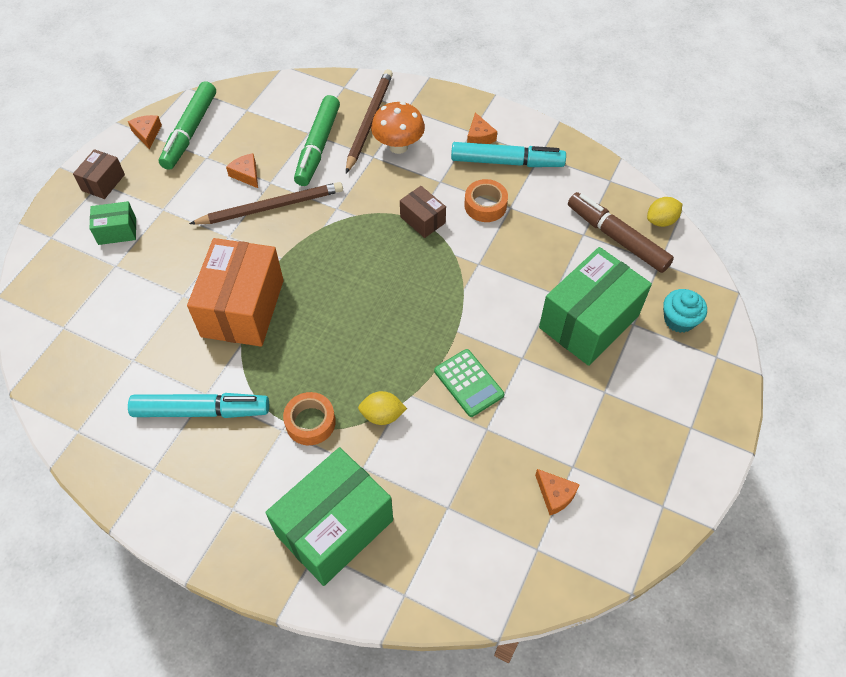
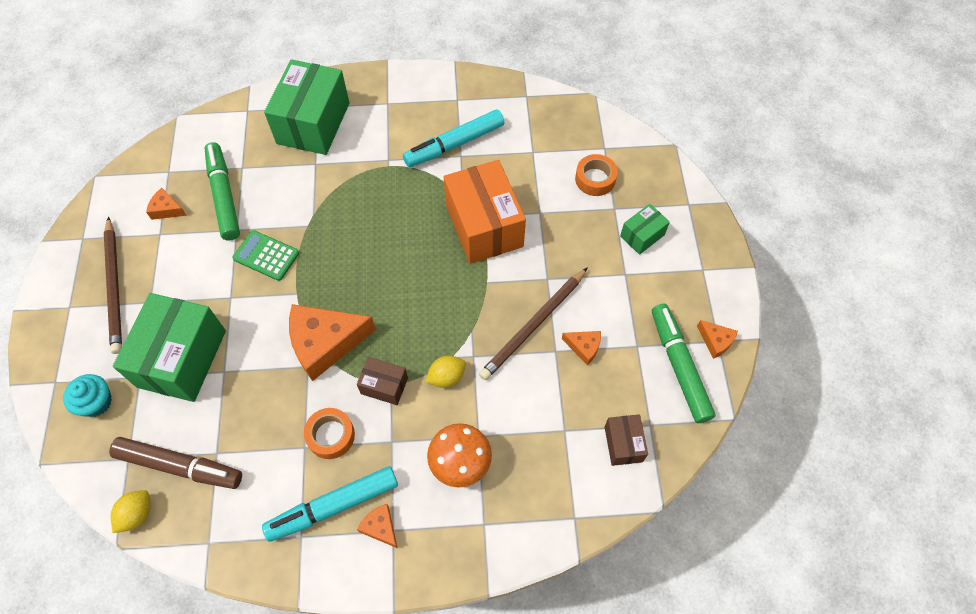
camera: 150 degrees right, 5 degrees up
brown box [73,149,125,199] -> brown box moved to [605,414,648,466]
orange tape [283,392,336,445] -> orange tape moved to [575,154,618,196]
green marker [294,95,340,186] -> green marker moved to [205,142,240,241]
brown pencil [346,69,393,173] -> brown pencil moved to [104,217,122,354]
yellow lemon [358,391,407,425] -> yellow lemon moved to [426,356,466,388]
none -> orange cheese [289,304,376,381]

